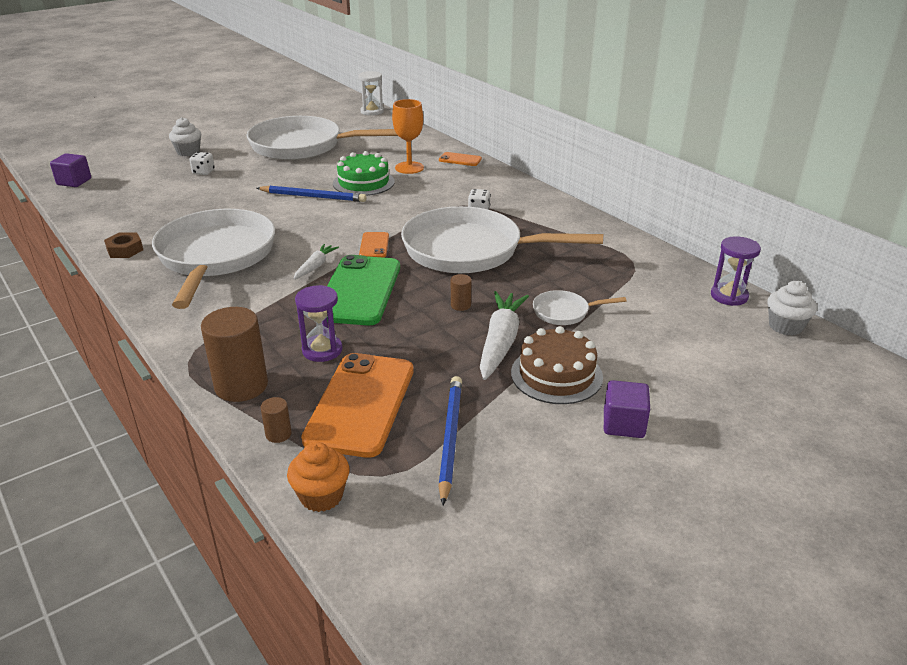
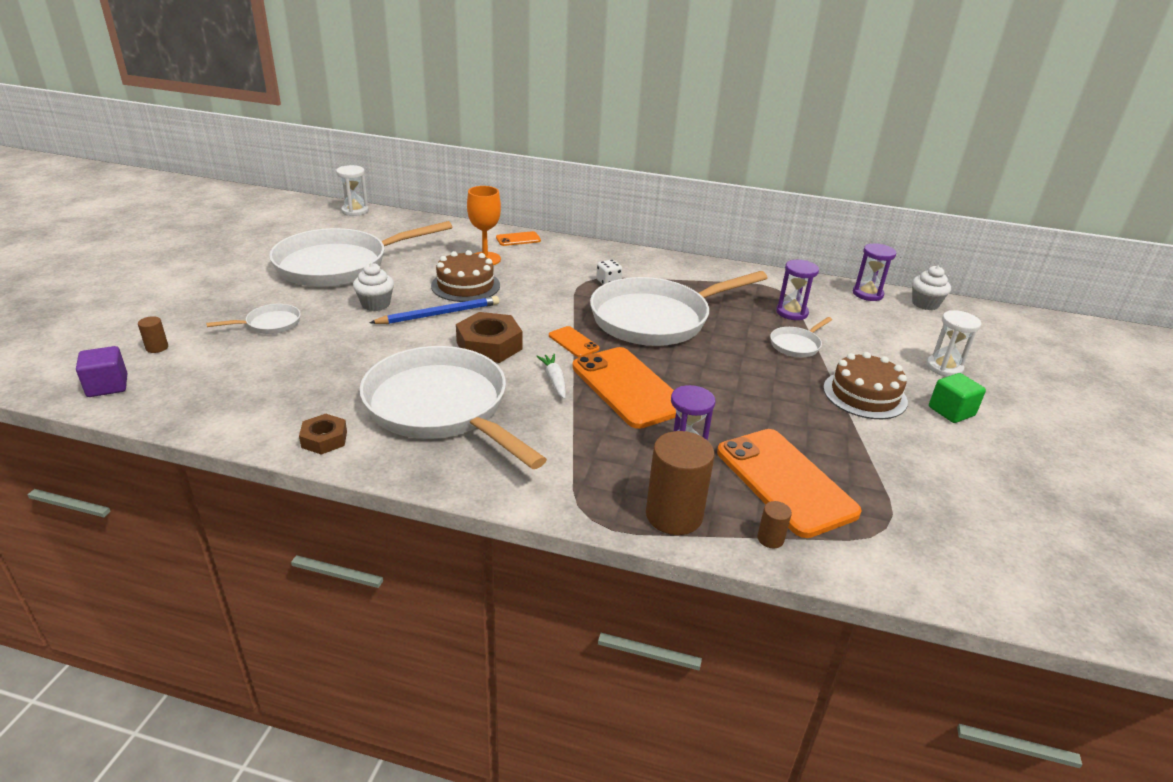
camera: 40 degrees left, 0 degrees up
white cupcake [169,117,201,156] -> white cupcake moved to [353,263,394,311]
white dice [190,152,215,175] -> white pan [206,304,301,334]
orange cupcake [287,442,349,512] -> none
green phone [327,255,400,325] -> orange phone [572,347,676,429]
green cake [333,151,395,196] -> brown cake [431,250,500,302]
blue pencil [438,376,462,505] -> none
brown cylinder [451,274,471,311] -> brown cylinder moved to [138,316,168,353]
white carrot [480,291,529,380] -> none
purple cube [604,380,650,438] -> green cube [929,373,986,423]
none -> brown nut [456,312,522,363]
none -> purple hourglass [776,260,819,320]
none -> white hourglass [926,310,981,377]

